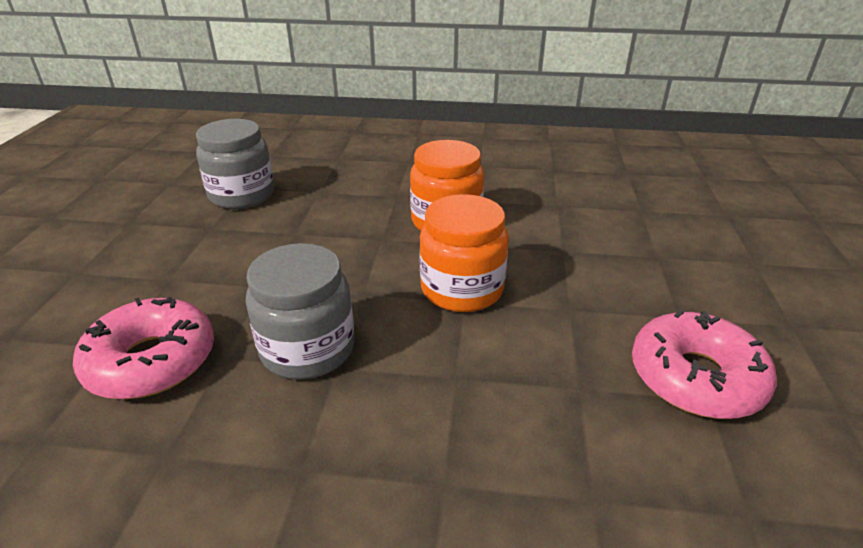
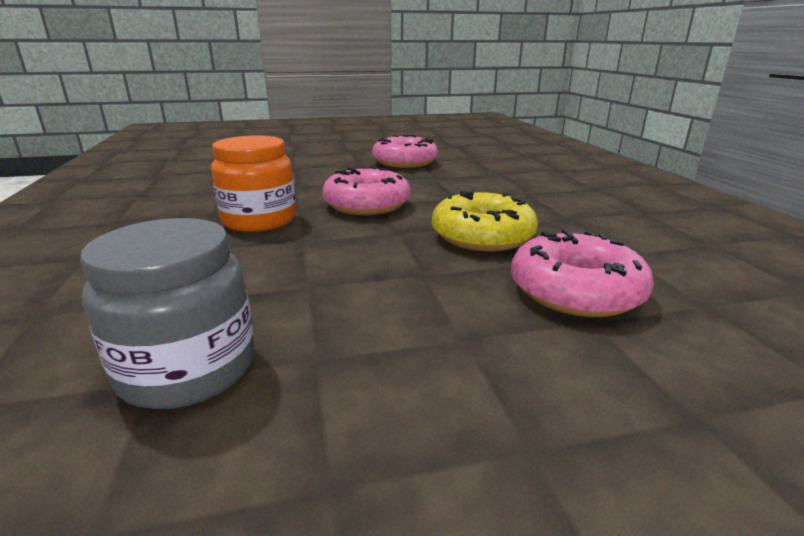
camera: 110 degrees left, 10 degrees down
grey jar [246,243,355,380] -> yellow donut [432,191,538,252]
orange jar [419,194,509,312] -> pink donut [322,166,411,215]

